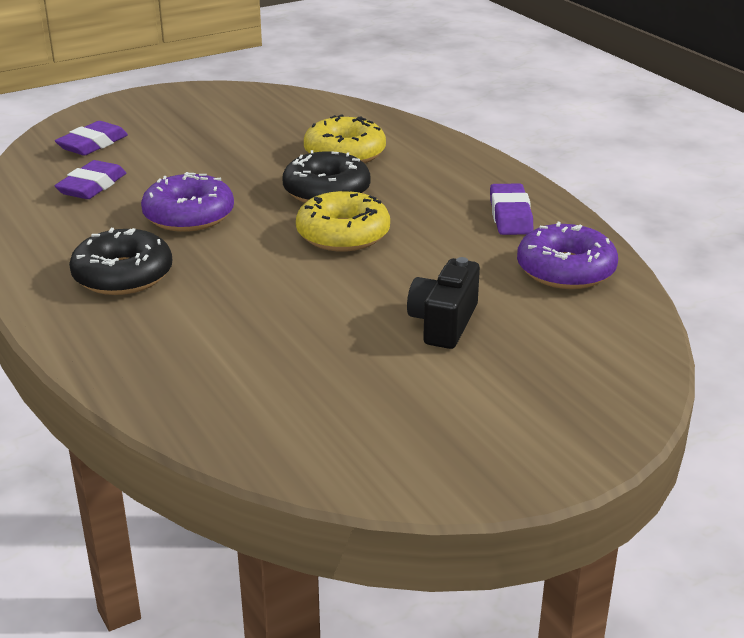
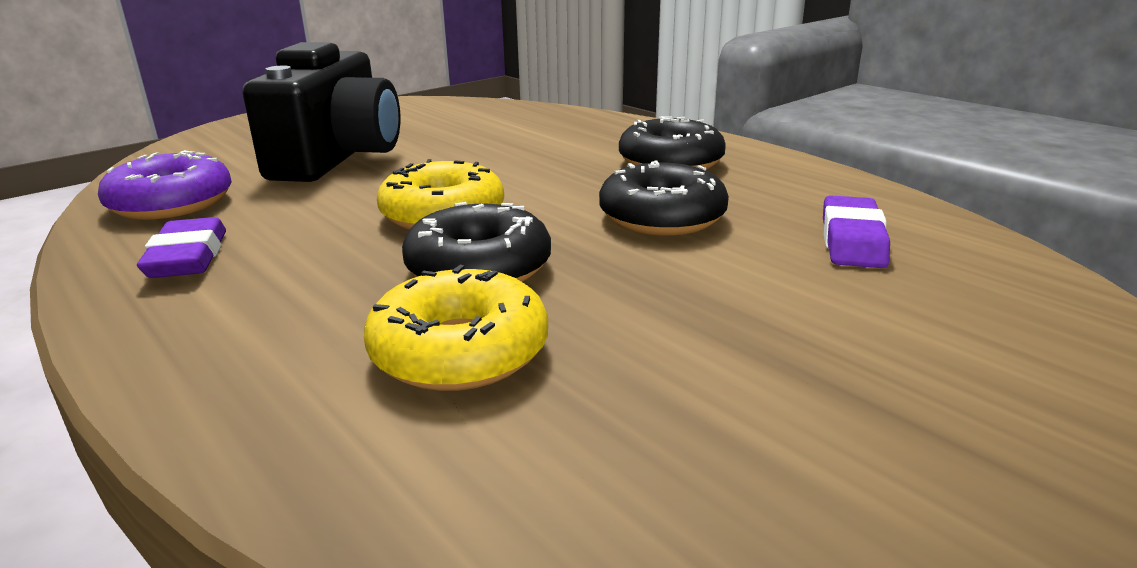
camera: 170 degrees right, 5 degrees down
purple eraser [55,121,128,156] -> none
purple donut [141,172,234,232] -> black donut [599,161,729,236]
black camera [407,257,480,349] -> black camera [242,42,401,182], size x1.86

